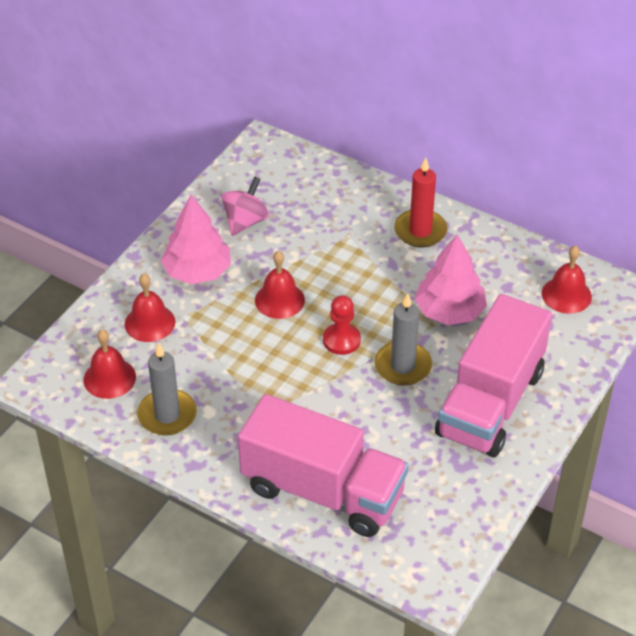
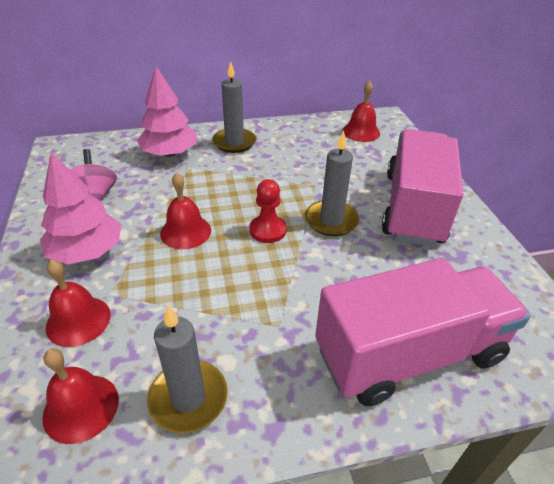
camera: 45 degrees left, 5 degrees down
red candle [394,157,448,247] -> grey candle [212,61,256,153]
pink tree [415,234,487,325] -> pink tree moved to [137,66,197,157]
pink truck [435,294,552,457] -> pink truck turned 150 degrees counterclockwise [382,129,463,247]

